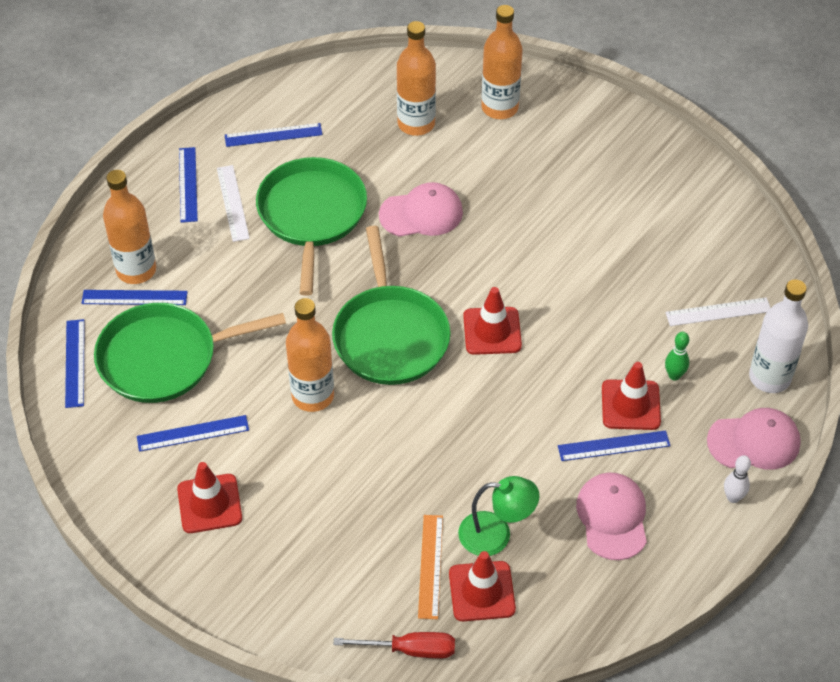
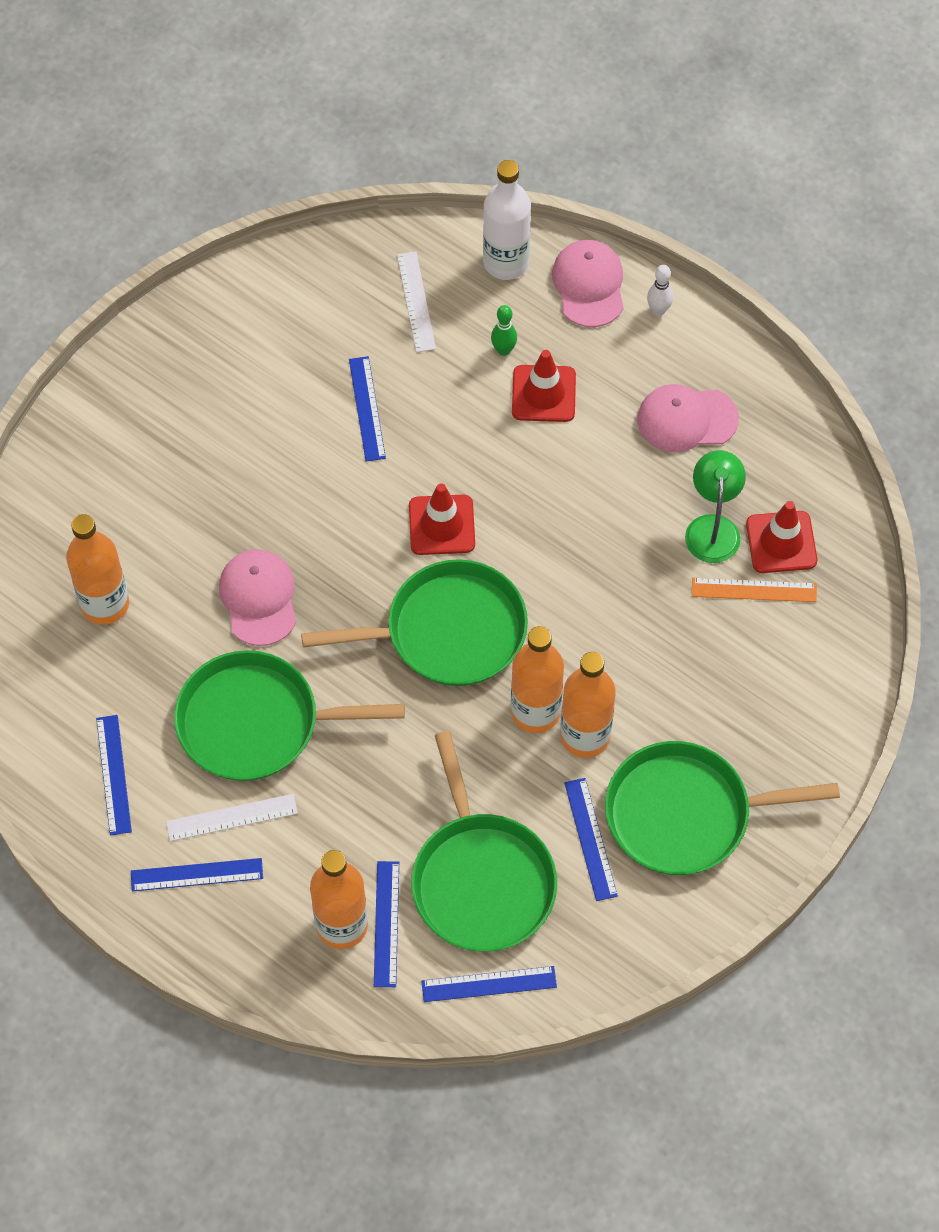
camera: 90 degrees left, 10 degrees up
red traffic cone [177,462,242,533] -> green pan [605,741,840,875]
red screwdriver [333,632,455,658] -> none
orange bottle [481,5,522,119] -> orange bottle moved to [560,652,616,758]
blue ruler [558,430,670,461] -> blue ruler moved to [349,356,386,462]

